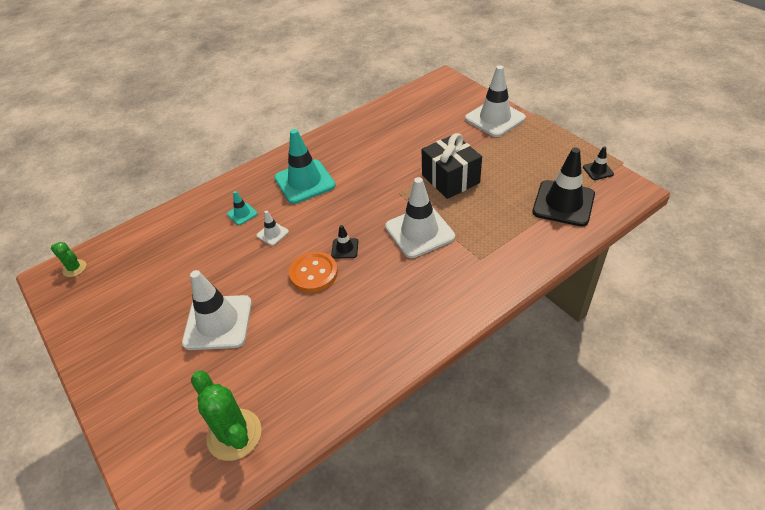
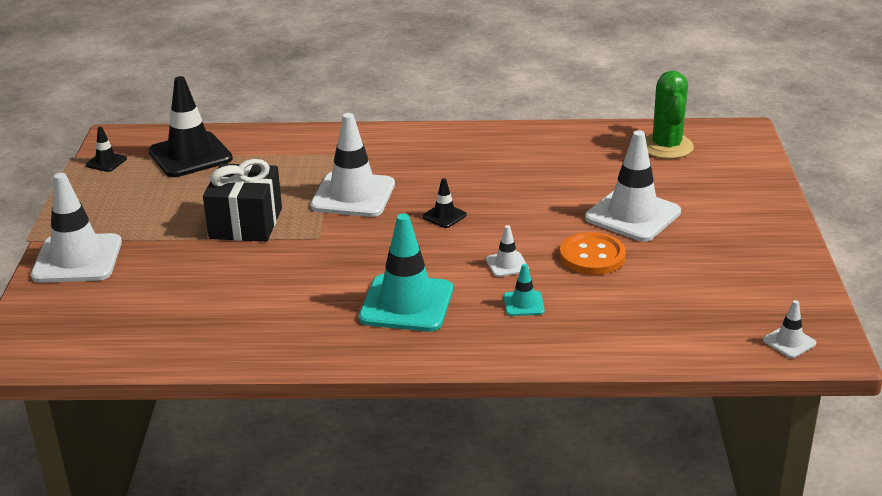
camera: 145 degrees left, 15 degrees down
green cactus [51,242,86,277] -> white traffic cone [763,300,816,358]
orange button [289,252,338,292] -> orange button moved to [560,232,626,275]

